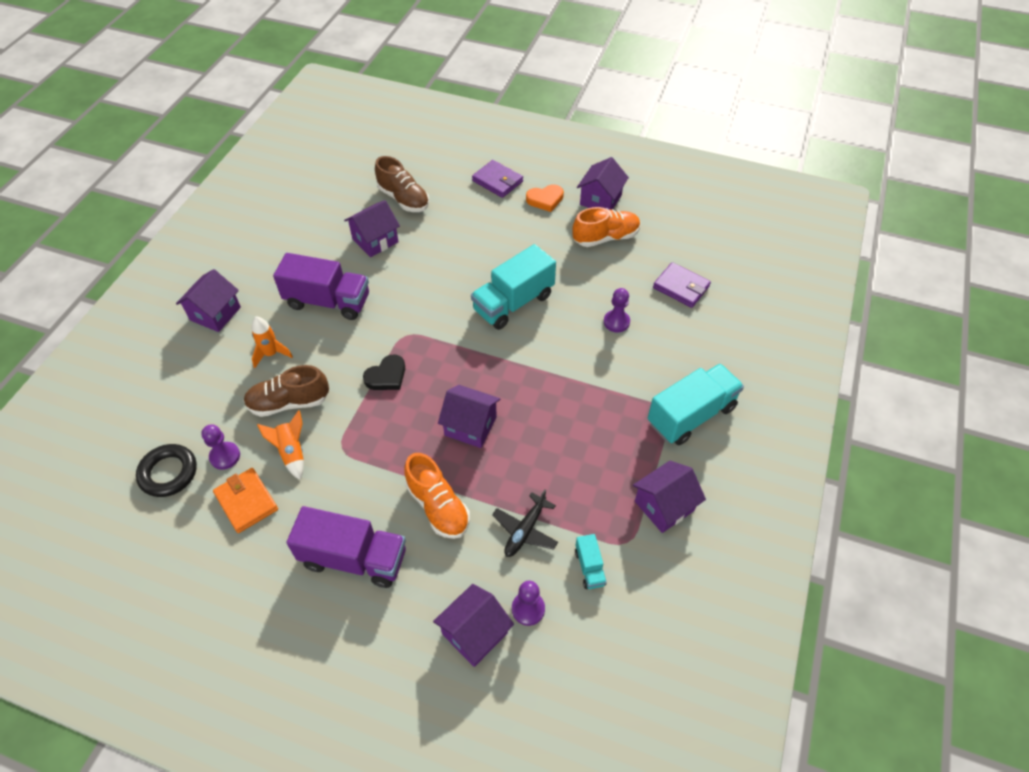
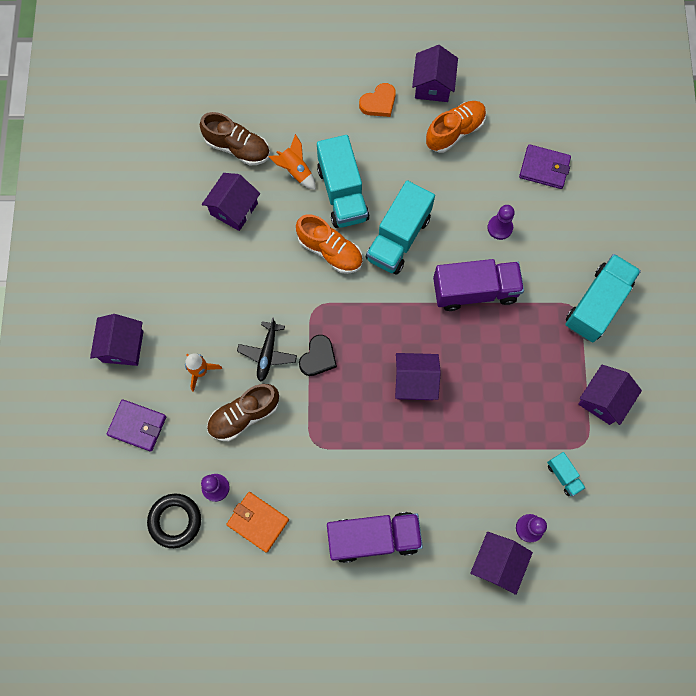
camera: 20 degrees left, 20 degrees up
orange rocket [257,410,304,480] -> orange rocket moved to [268,134,316,190]
purple truck [273,253,369,320] -> purple truck moved to [433,259,524,311]
orange shoe [404,453,470,539] -> orange shoe moved to [296,214,363,274]
purple wallet [472,160,523,198] -> purple wallet moved to [107,399,166,452]
black plane [492,490,558,557] -> black plane moved to [237,317,297,382]
none -> turquoise truck [317,135,370,228]

